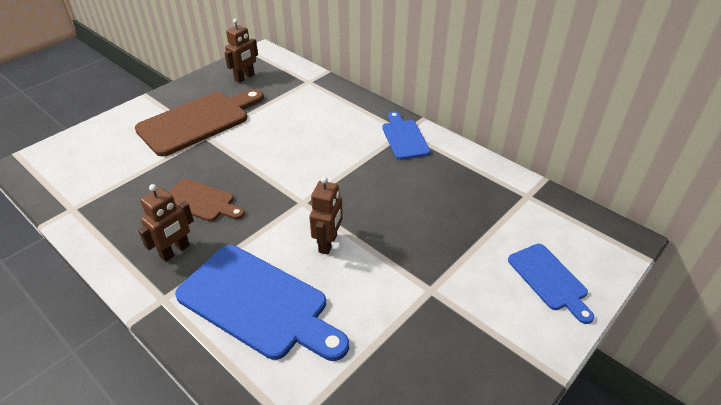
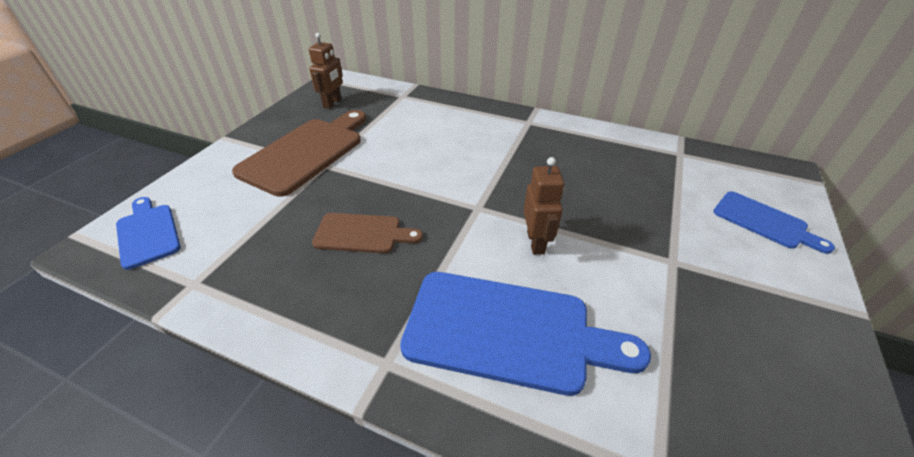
camera: 20 degrees left, 0 degrees up
brown robot [138,184,194,262] -> none
blue cutting board [382,111,430,160] -> blue cutting board moved to [116,197,181,270]

